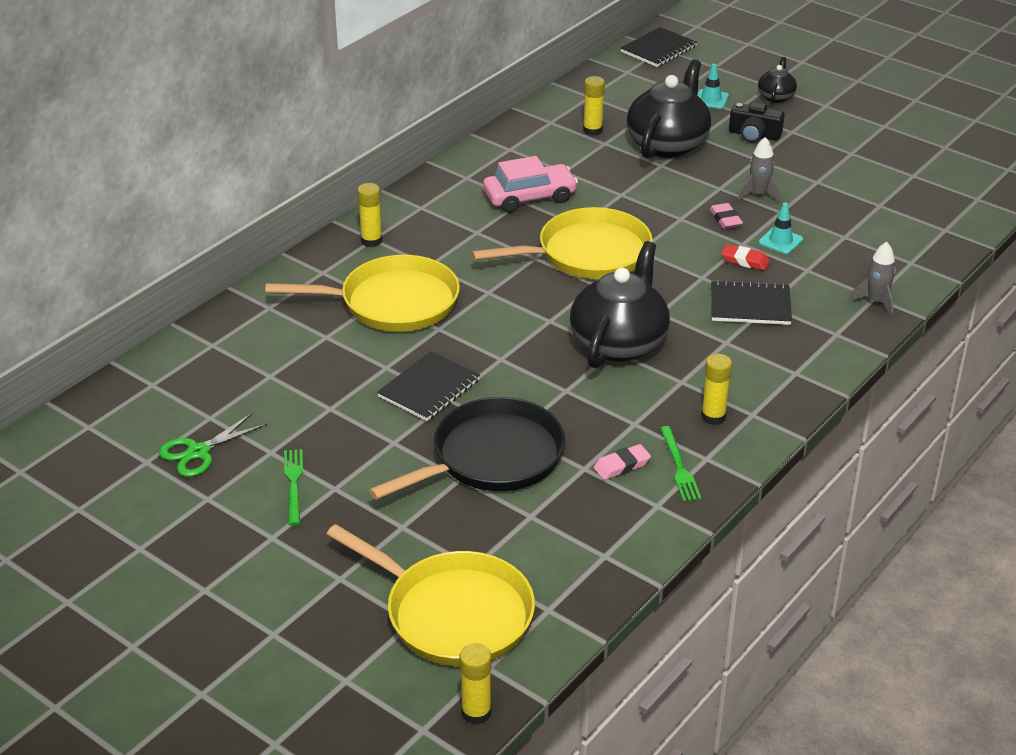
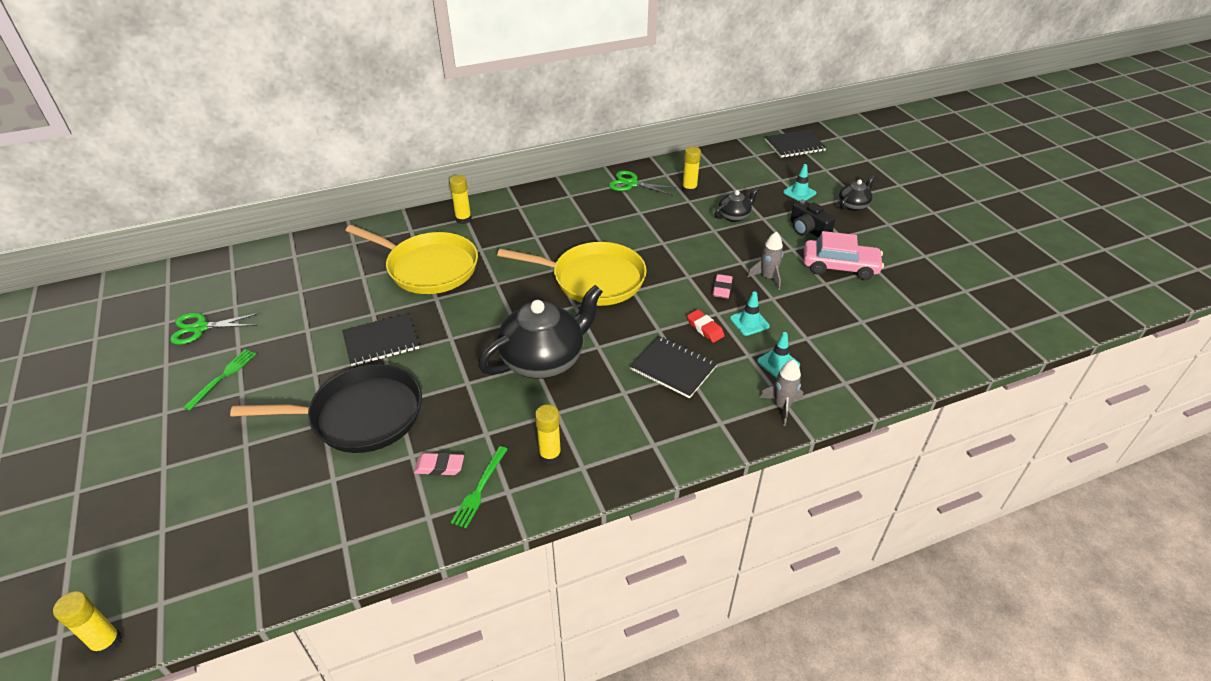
camera: 30 degrees right, 5 degrees up
yellow pan [326,524,535,666] -> none
pink car [483,156,578,213] -> pink car moved to [804,231,884,280]
black teapot [627,59,711,158] -> black teapot [714,187,759,222], size x0.48
none -> green scissors [609,171,677,195]
none -> turquoise traffic cone [757,332,800,378]

